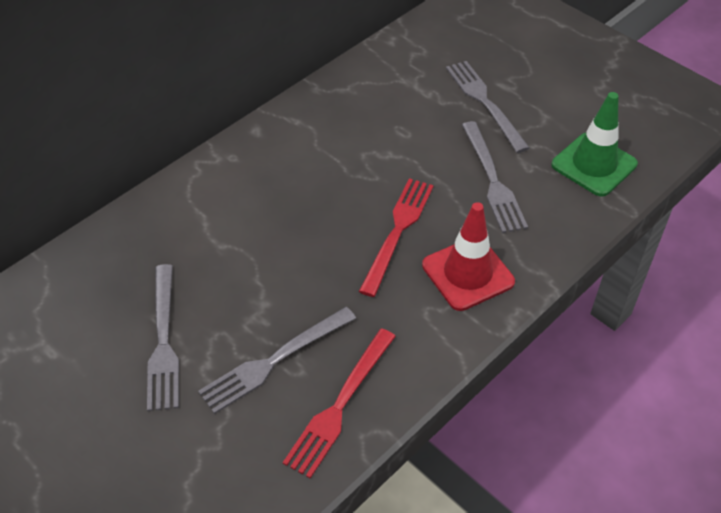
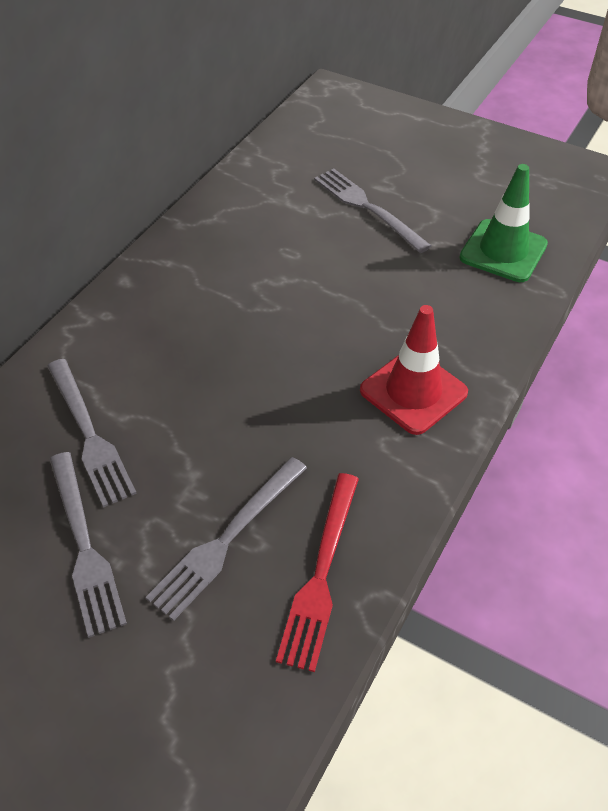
camera: 15 degrees left, 0 degrees up
red fork [359,178,434,297] -> none
grey fork [462,121,528,233] -> grey fork moved to [47,359,137,508]

